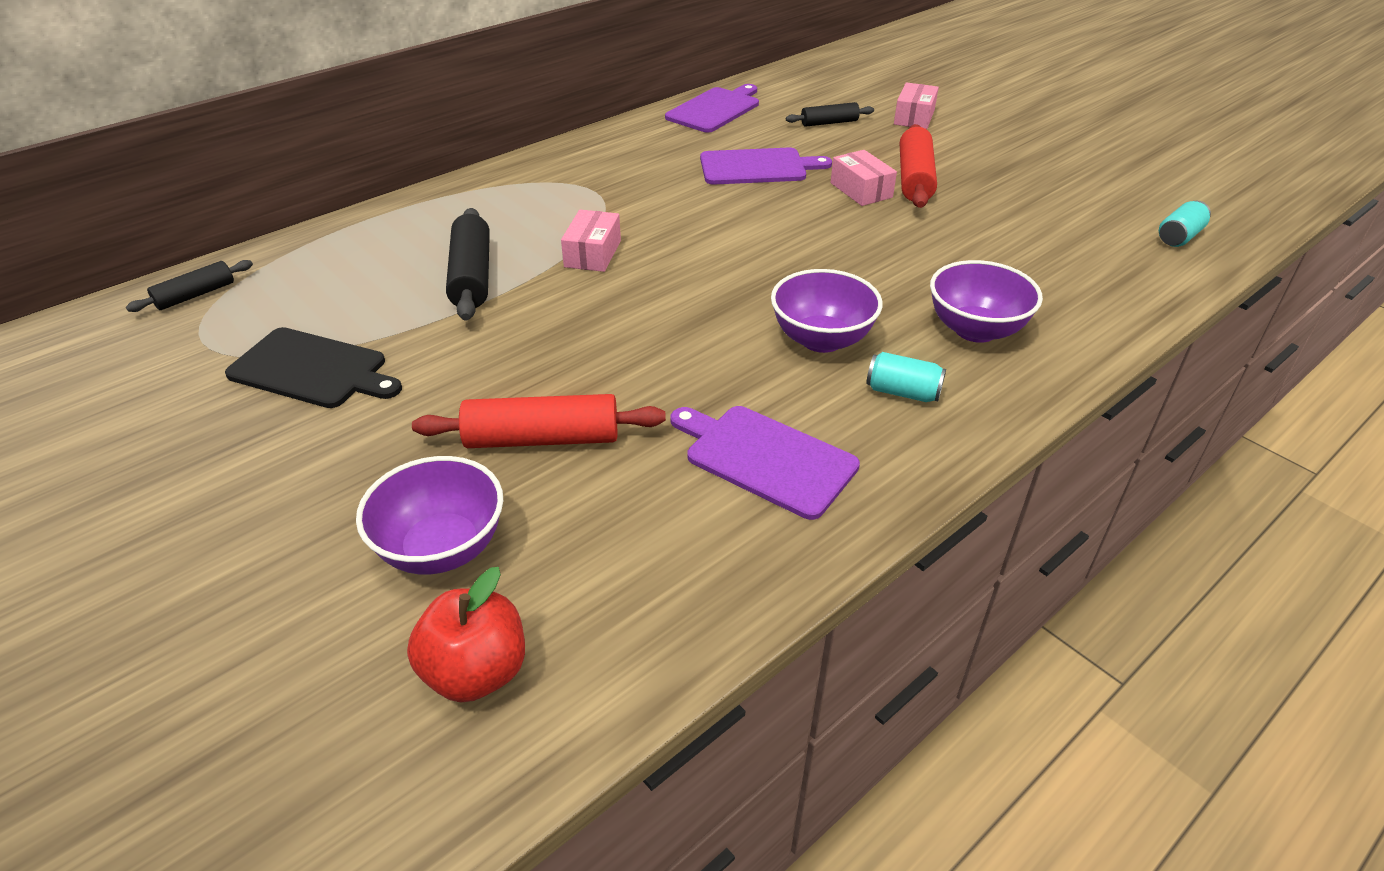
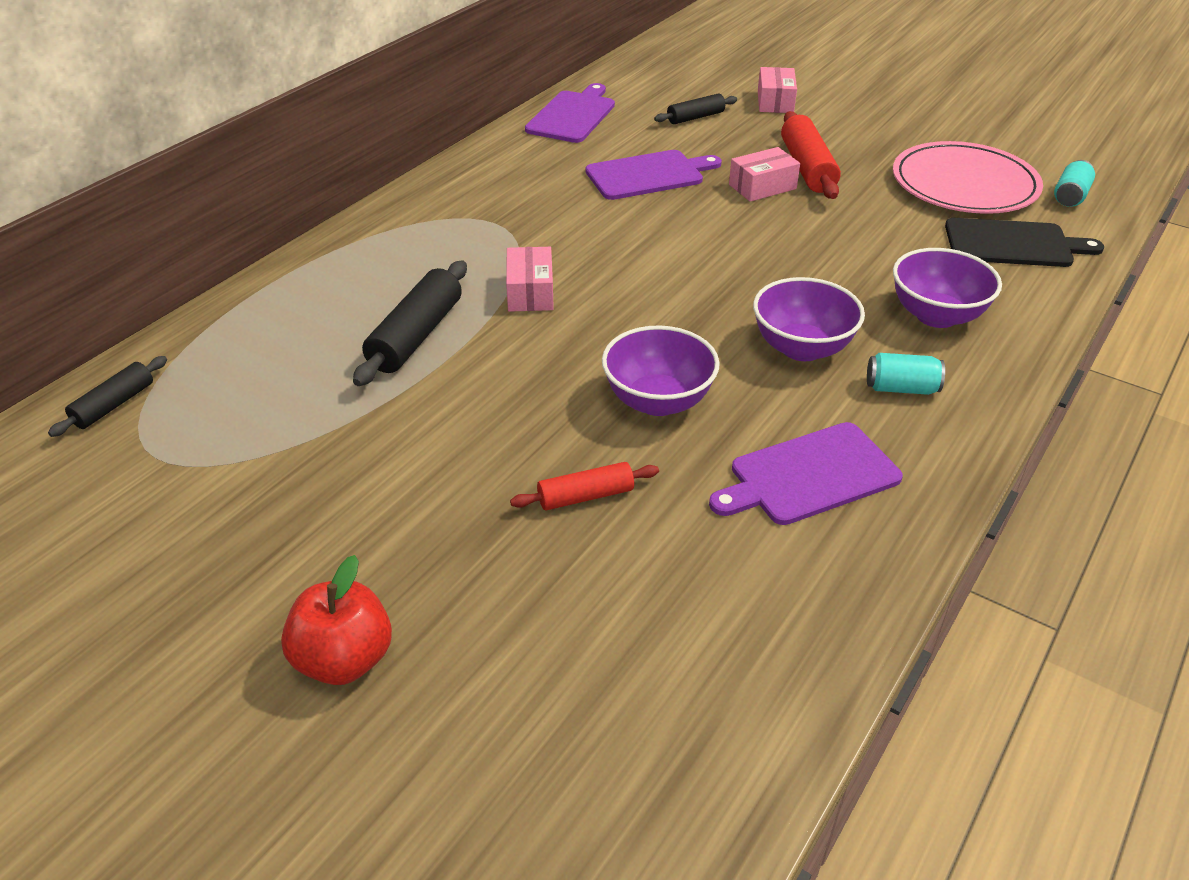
camera: 15 degrees left, 0 degrees up
black cutting board [225,327,402,408] -> black cutting board moved to [945,218,1104,267]
purple bowl [356,456,503,575] -> purple bowl moved to [602,325,720,416]
red apple [407,567,525,702] -> red apple moved to [281,555,392,685]
red rolling pin [412,394,666,448] -> red rolling pin [510,462,659,510], size x0.60
black rolling pin [446,208,490,321] -> black rolling pin turned 45 degrees clockwise [353,261,467,386]
purple cutting board [671,406,860,520] -> purple cutting board turned 45 degrees counterclockwise [709,422,903,525]
pink box [830,150,897,206] -> pink box turned 75 degrees counterclockwise [729,147,800,202]
none -> pink plate [893,141,1043,214]

